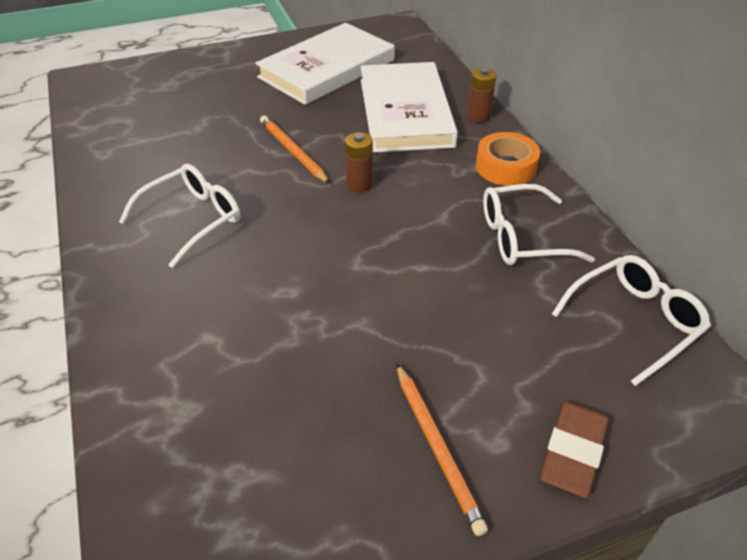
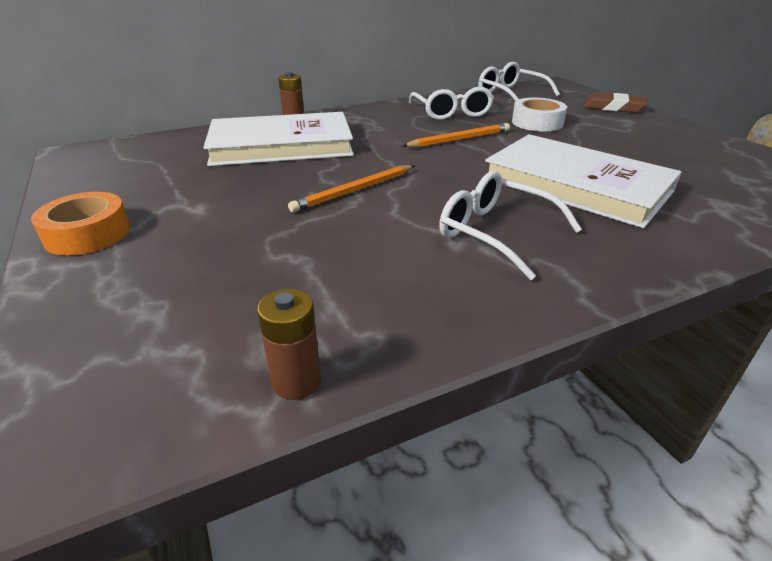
camera: 95 degrees left, 10 degrees down
white book [255,23,395,105] -> white book moved to [485,134,682,228]
brown battery [345,132,373,192] -> brown battery moved to [257,289,321,400]
orange pencil [396,363,488,536] -> orange pencil moved to [403,123,510,148]
orange tape [476,132,540,186] -> orange tape moved to [31,192,130,256]
none -> white tape [512,98,567,131]

